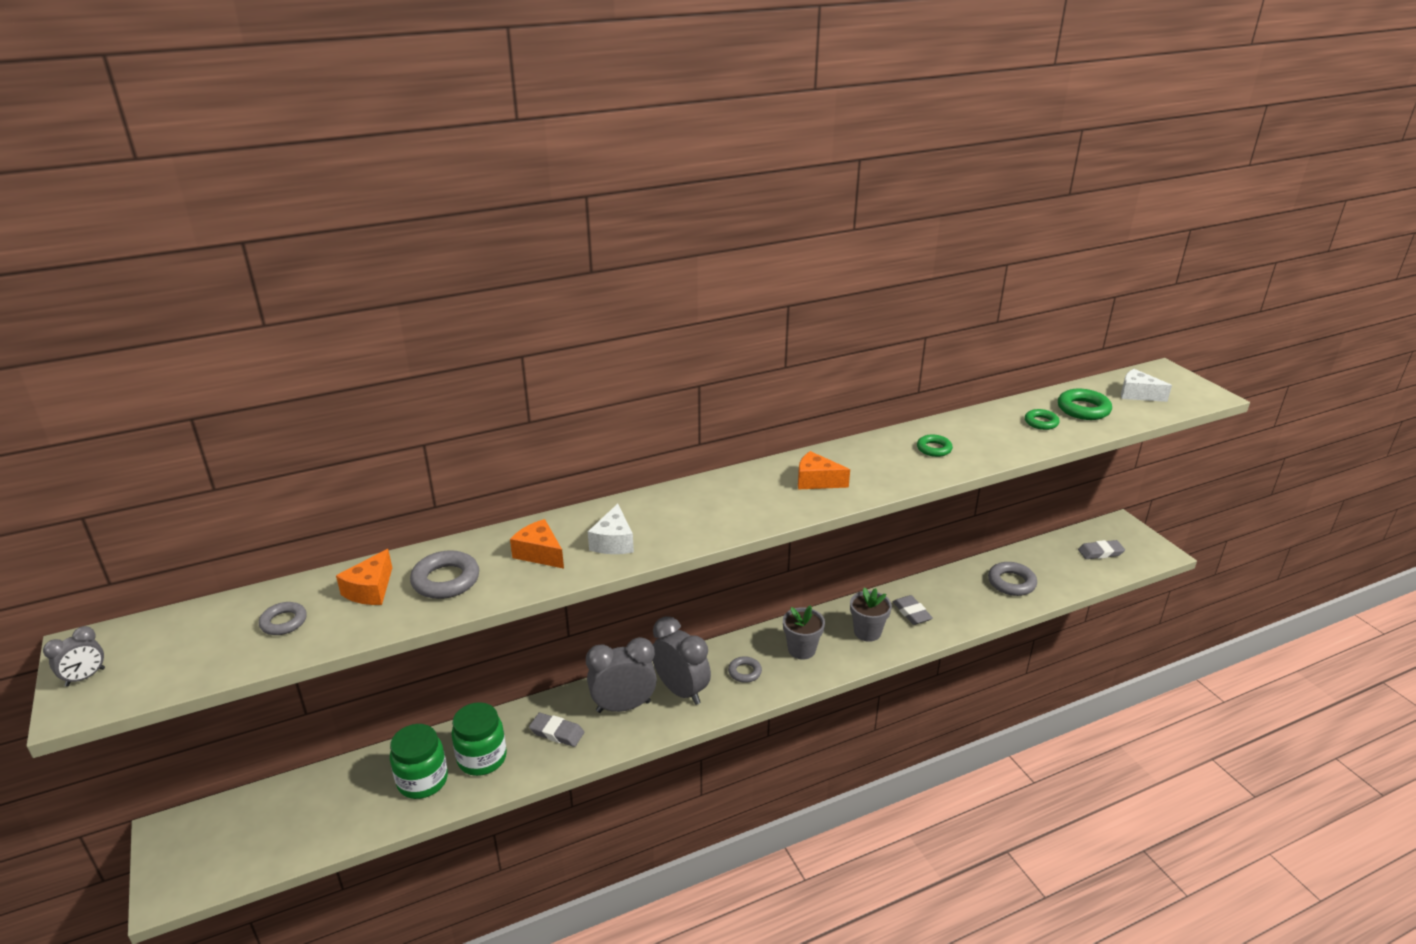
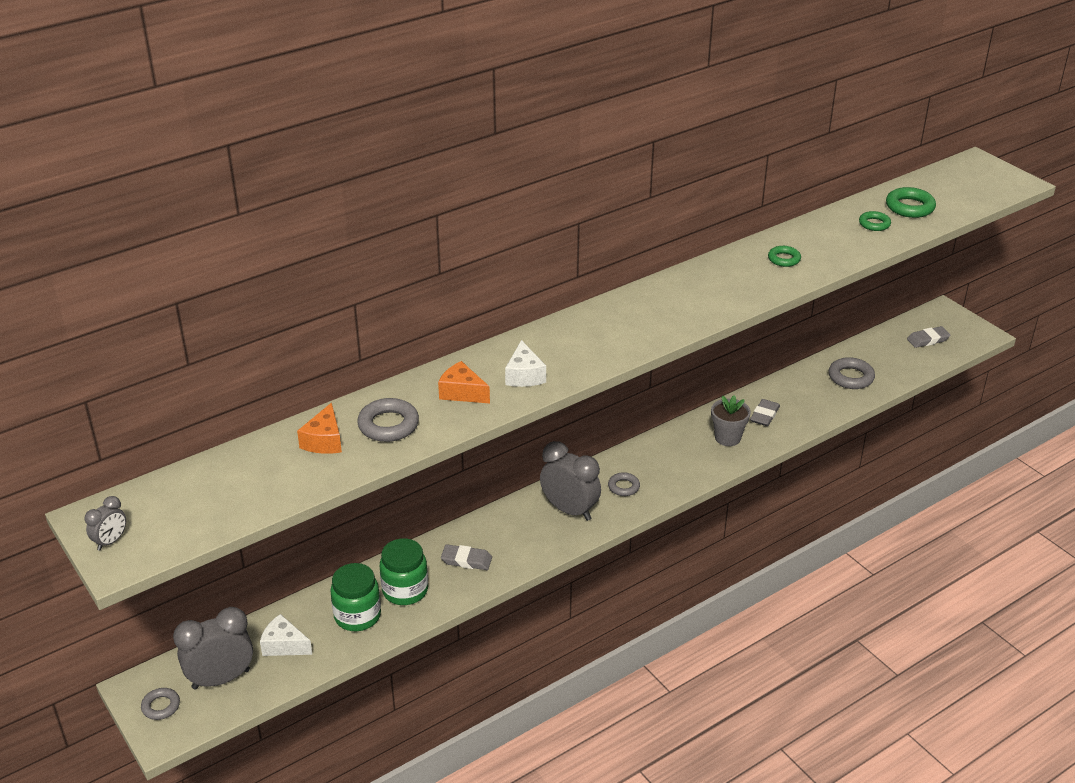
camera: 10 degrees left, 5 degrees up
grey ring [259,602,307,635] -> grey ring moved to [141,688,180,720]
grey clock [586,637,657,713] -> grey clock moved to [173,607,253,689]
grey flower pot [783,605,825,659] -> none
orange cheese [798,451,850,489] -> none
grey eraser [893,595,933,625] -> grey eraser turned 60 degrees clockwise [750,399,780,426]
white cheese [1121,369,1172,402] -> white cheese moved to [260,614,313,656]

